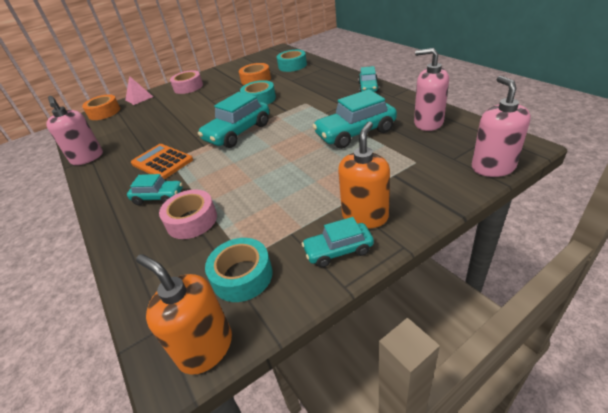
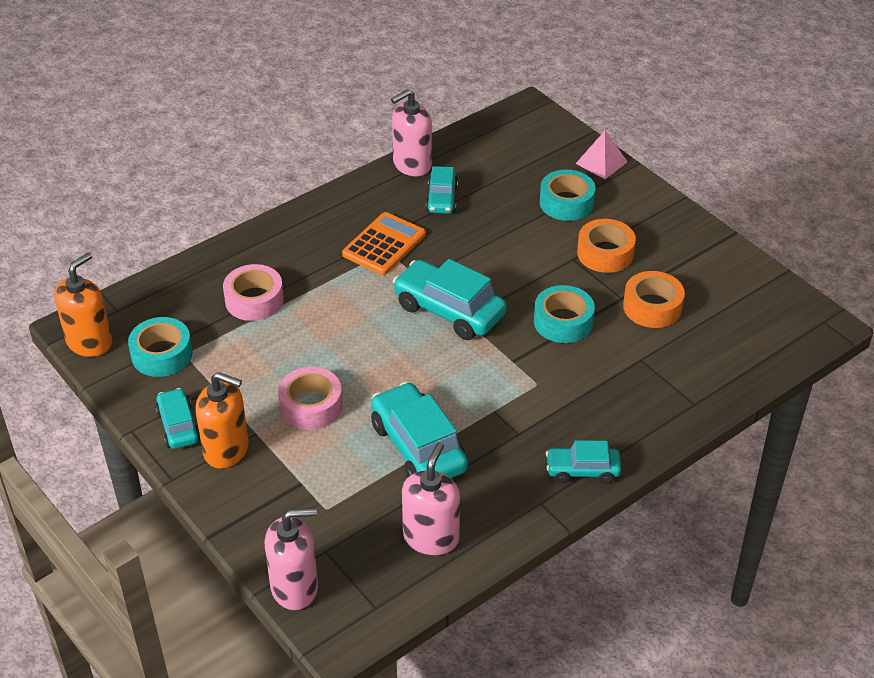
camera: 80 degrees right, 5 degrees up
orange tape [82,94,120,120] -> orange tape moved to [577,219,636,273]
turquoise car [127,174,183,205] -> turquoise car moved to [426,166,458,214]
pink tape [170,70,203,94] -> pink tape moved to [278,367,343,430]
turquoise tape [277,50,307,72] -> turquoise tape moved to [540,170,595,221]

